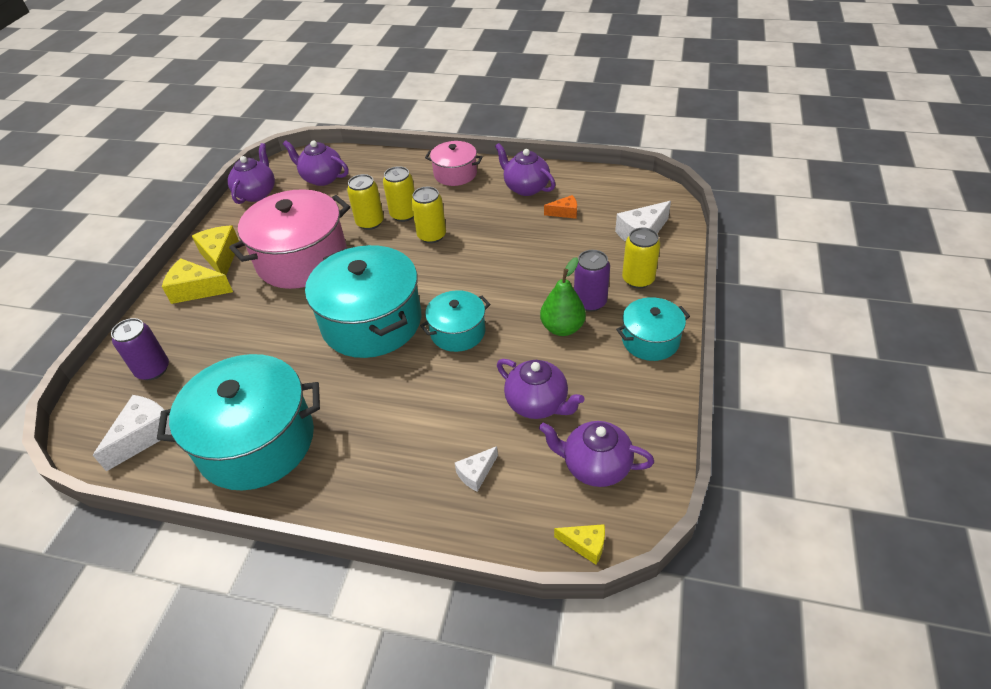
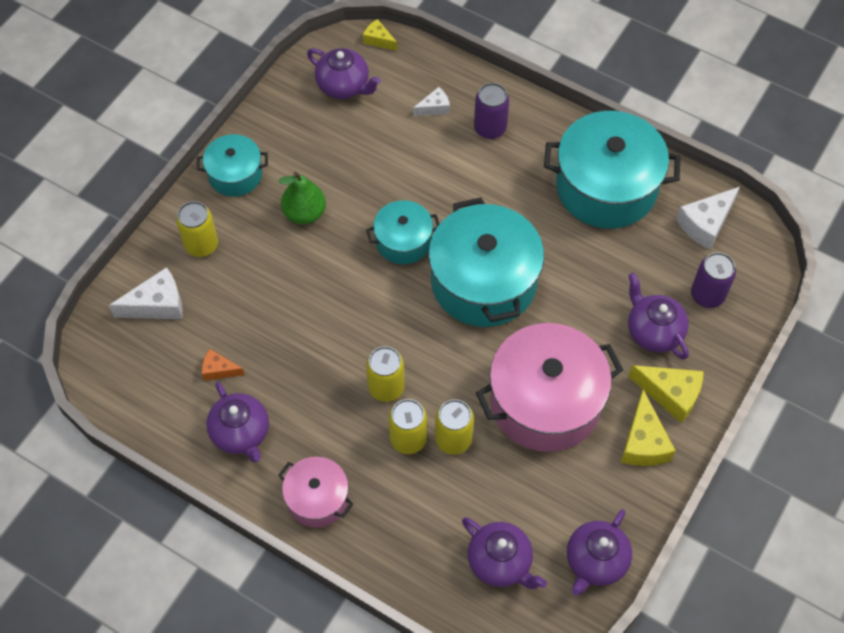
camera: 165 degrees left, 15 degrees up
purple teapot [497,359,584,419] -> purple teapot moved to [628,273,689,360]
purple can [574,250,610,311] -> purple can moved to [474,83,509,139]

